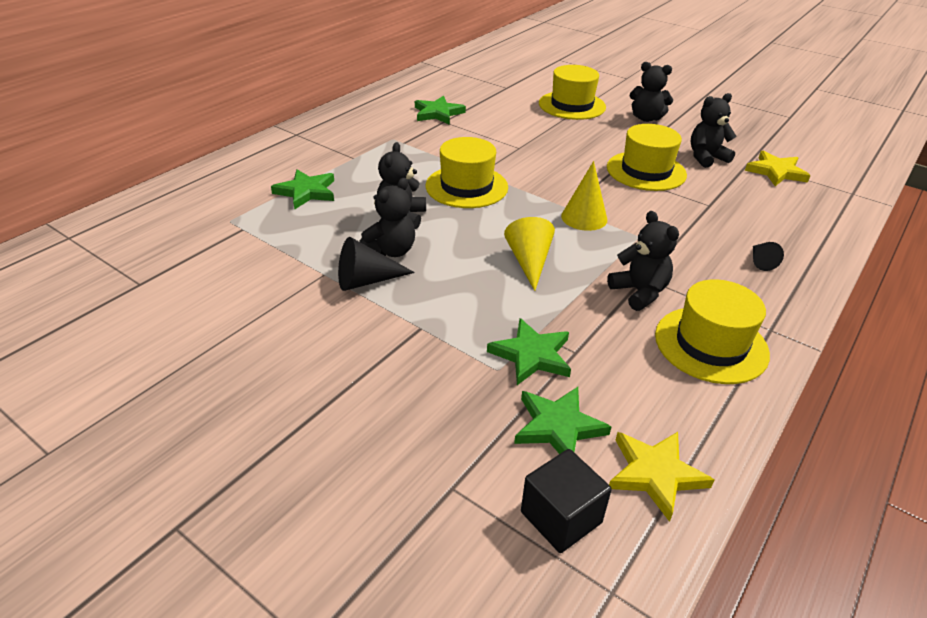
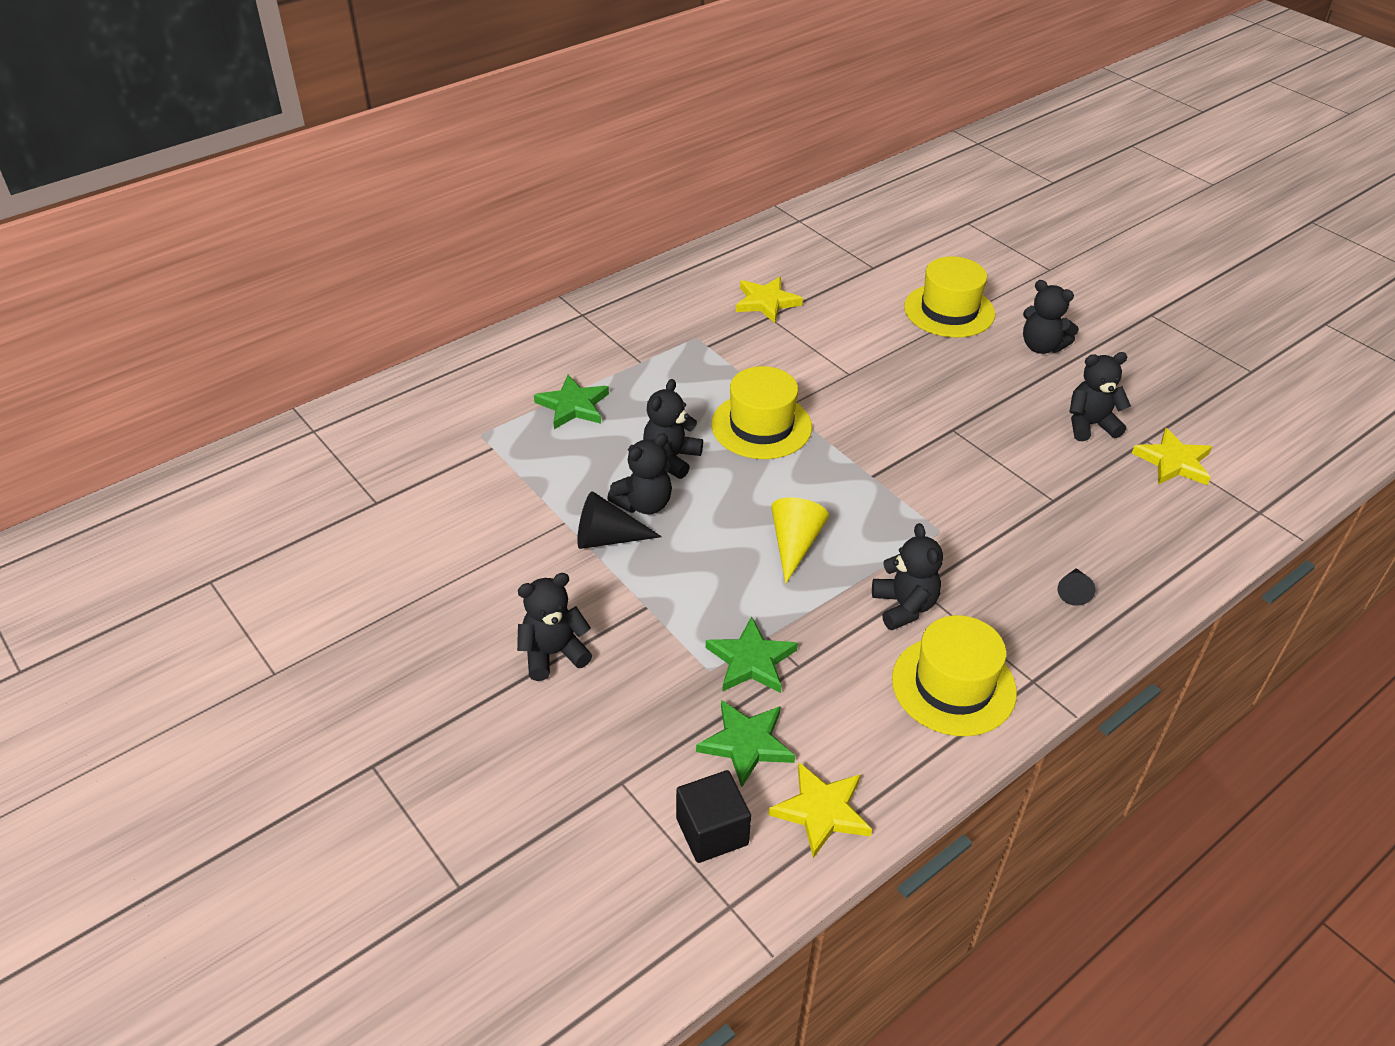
camera: 15 degrees right, 5 degrees up
green star [415,96,466,125] -> yellow star [736,277,803,323]
yellow cone [561,161,607,231] -> none
yellow hat [607,124,687,191] -> none
none -> black teddy bear [517,573,592,681]

